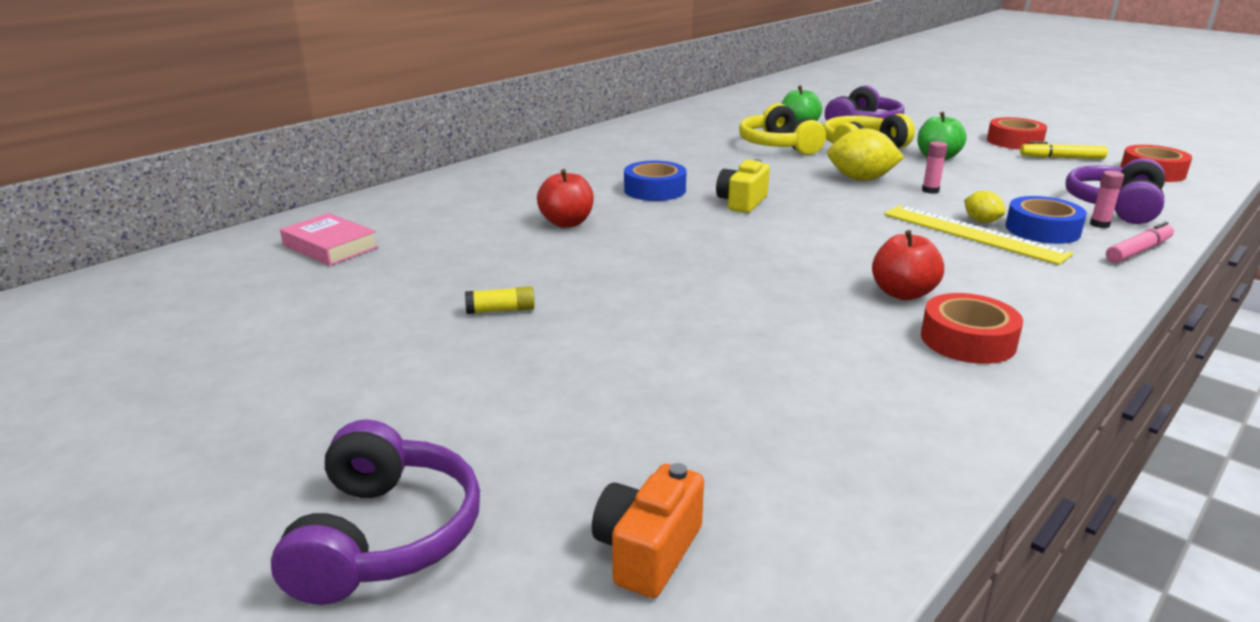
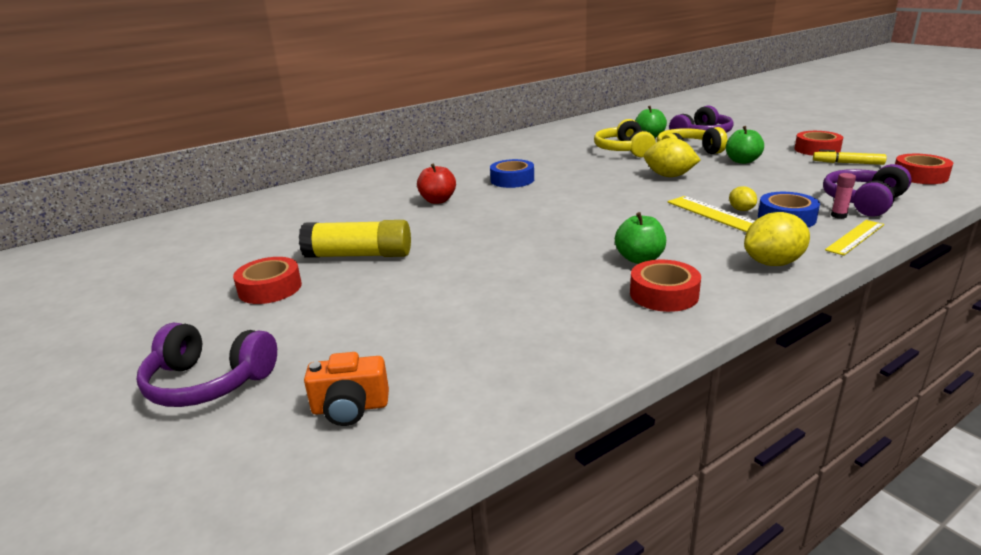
camera: 15 degrees right, 0 degrees up
purple headphones [271,420,480,605] -> purple headphones turned 90 degrees clockwise [137,323,277,407]
pink book [280,213,378,266] -> none
yellow glue stick [465,286,535,314] -> yellow glue stick [299,220,411,258], size x2.34
orange camera [592,463,704,598] -> orange camera turned 135 degrees counterclockwise [304,352,389,426]
yellow camera [716,159,770,213] -> none
red apple [872,230,944,300] -> green apple [615,212,666,264]
pink glue stick [922,141,948,194] -> none
pink marker [1106,221,1174,263] -> yellow ruler [825,220,884,256]
none -> red tape [233,257,302,304]
none -> yellow lemon [744,212,810,266]

